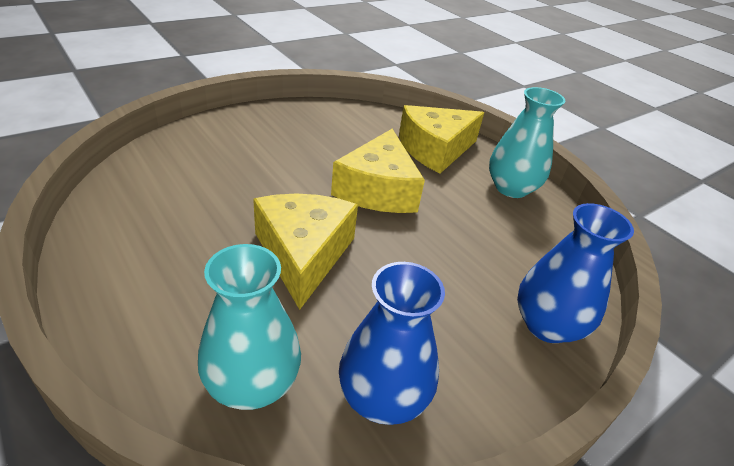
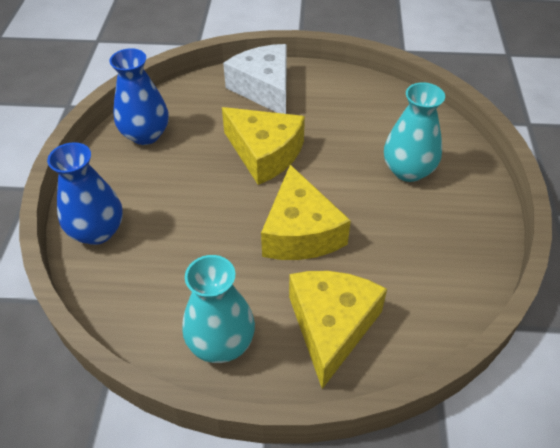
camera: 135 degrees right, 10 degrees up
turquoise vase [198,244,301,410] -> turquoise vase moved to [384,82,445,182]
yellow cheese [331,129,425,213] -> yellow cheese turned 150 degrees counterclockwise [261,165,351,260]
none -> white cheese [223,44,287,114]

